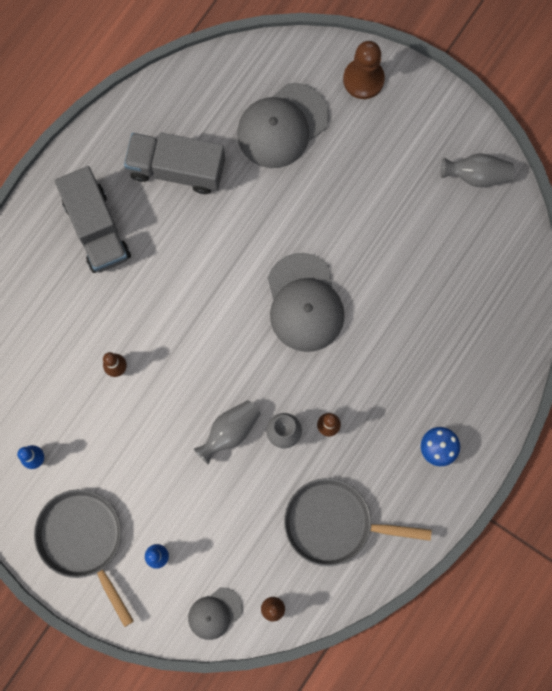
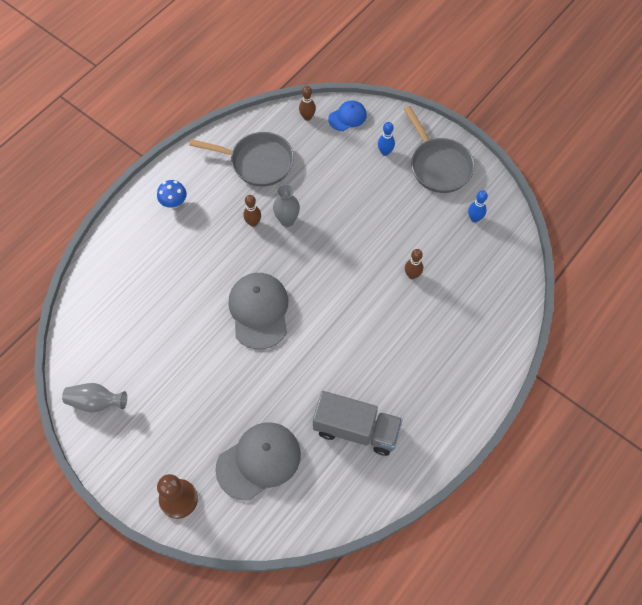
camera: 175 degrees left, 15 degrees down
grey truck [55,166,131,273] -> none
grey cap [188,588,243,640] -> blue cap [328,100,367,131]
grey vase [194,400,261,465] -> none

